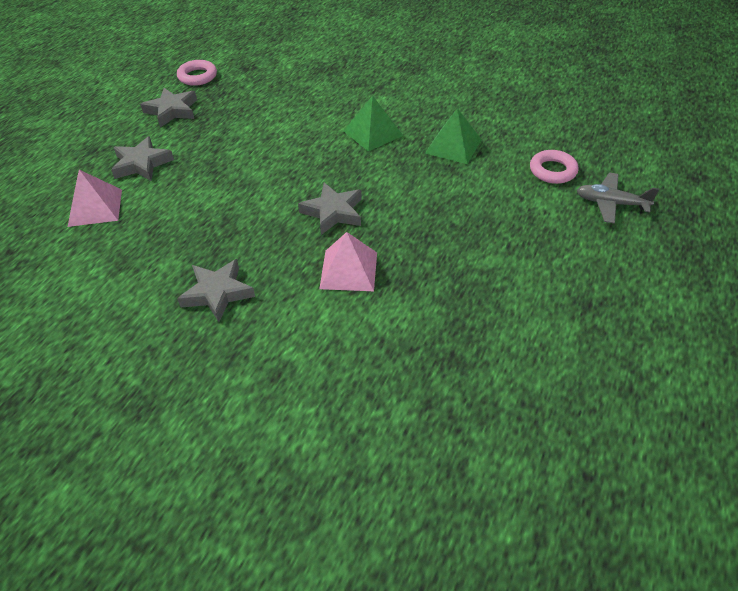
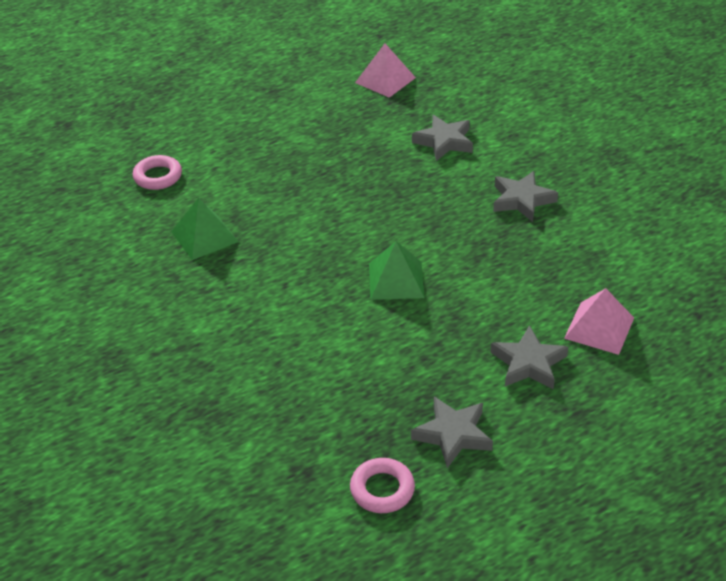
camera: 145 degrees left, 5 degrees down
grey star [298,183,362,235] -> grey star moved to [412,115,473,161]
pink pyramid [319,232,377,291] -> pink pyramid moved to [355,44,416,98]
green pyramid [343,96,403,152] -> green pyramid moved to [369,241,425,300]
grey plane [577,172,659,224] -> none

